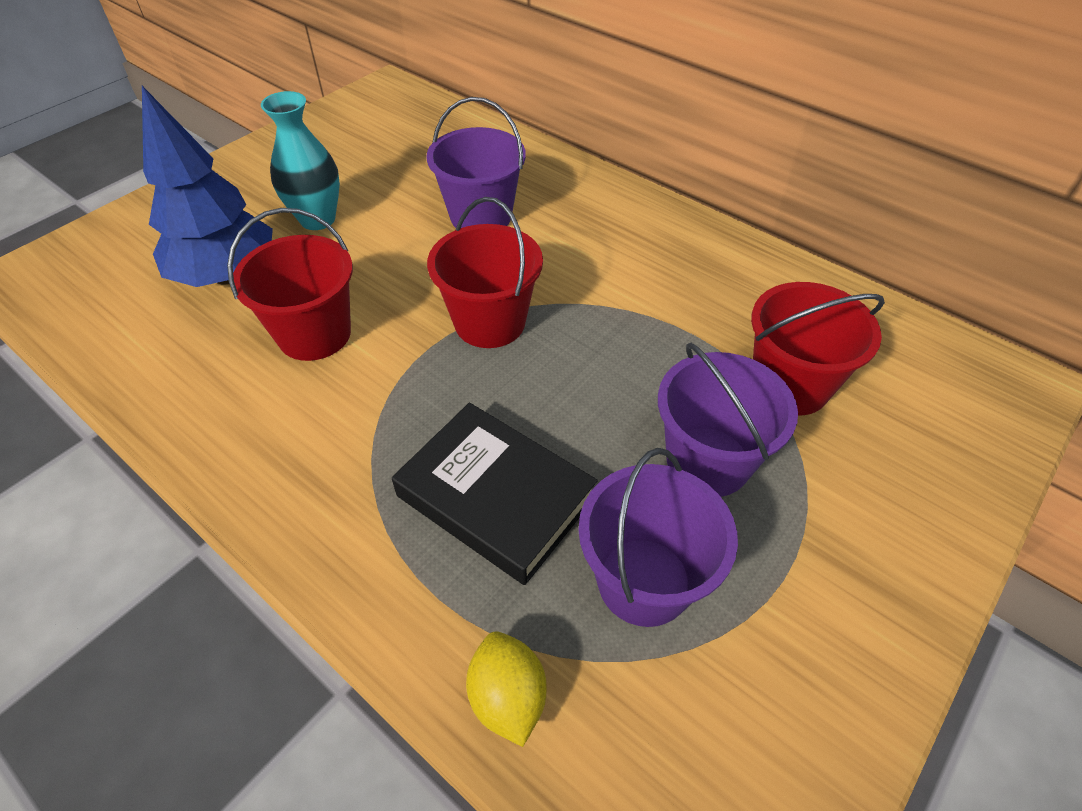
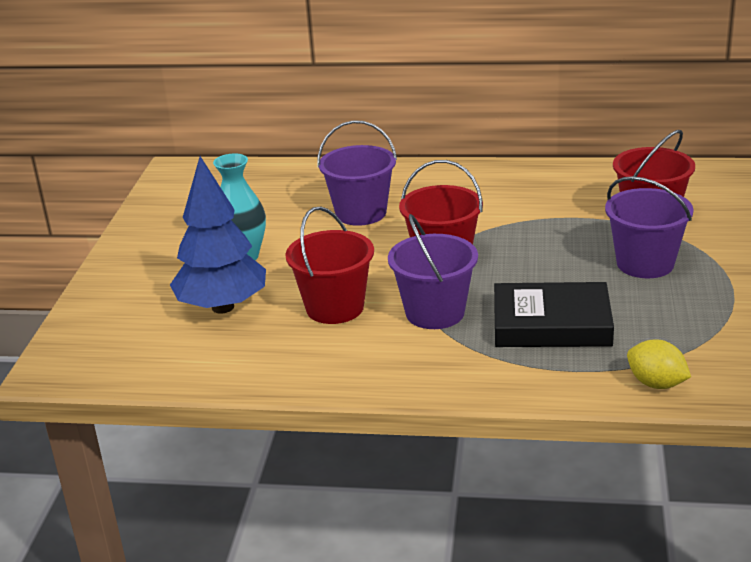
camera: 30 degrees left, 20 degrees down
purple bucket [579,448,738,627] -> purple bucket moved to [388,214,478,329]

